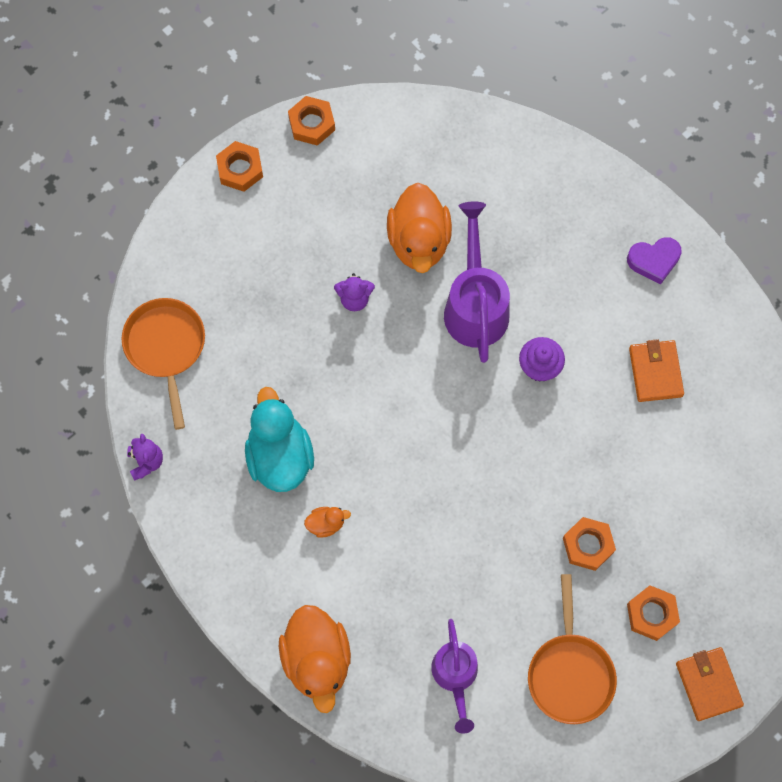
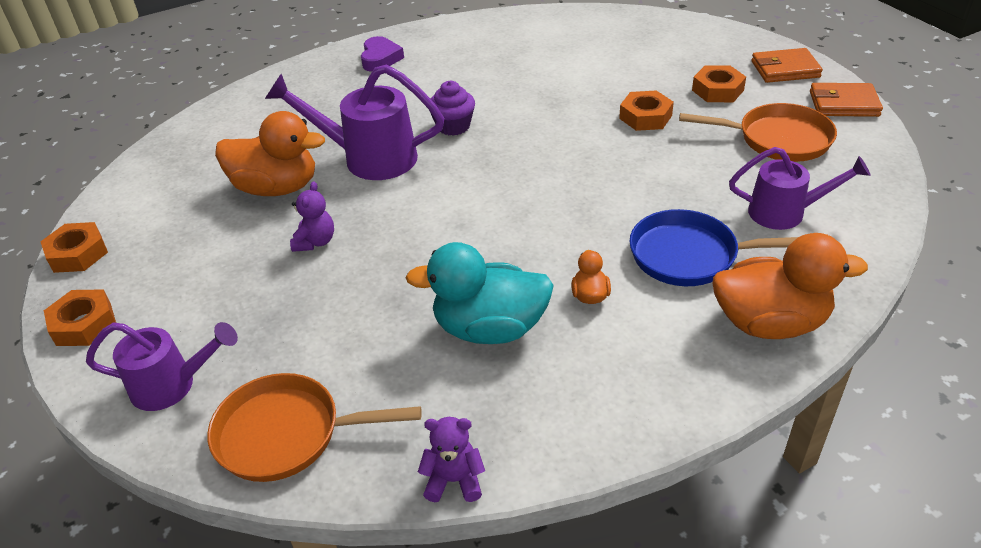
camera: 75 degrees left, 30 degrees down
orange wallet [629,339,684,402] -> orange wallet moved to [810,83,883,117]
none -> purple watering can [86,322,238,411]
none -> blue pan [629,209,798,286]

